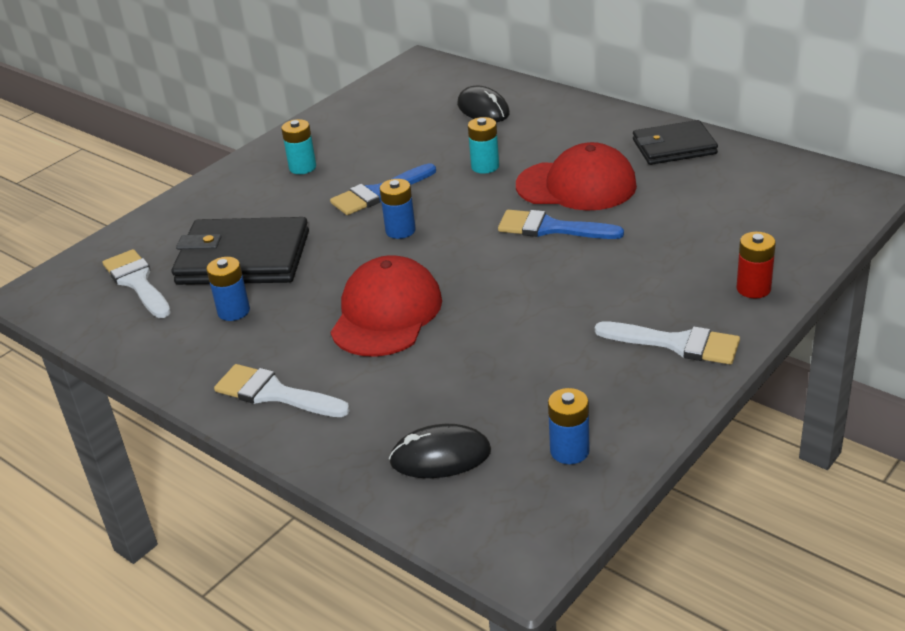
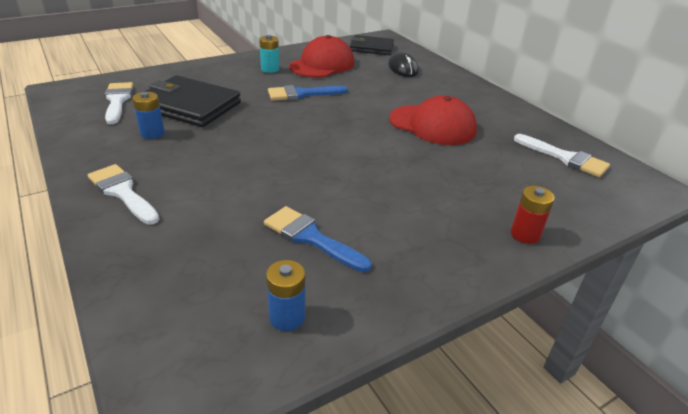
camera: 15 degrees right, 0 degrees up
red cap [330,255,442,357] -> red cap moved to [289,35,354,78]
blue battery [380,179,416,239] -> none
black mouse [389,424,491,478] -> none
turquoise battery [468,117,499,174] -> none
blue brush [498,210,624,239] -> blue brush moved to [264,206,371,272]
white brush [595,321,740,365] -> white brush moved to [514,134,610,177]
black wallet [633,120,718,165] -> black wallet moved to [350,35,394,55]

